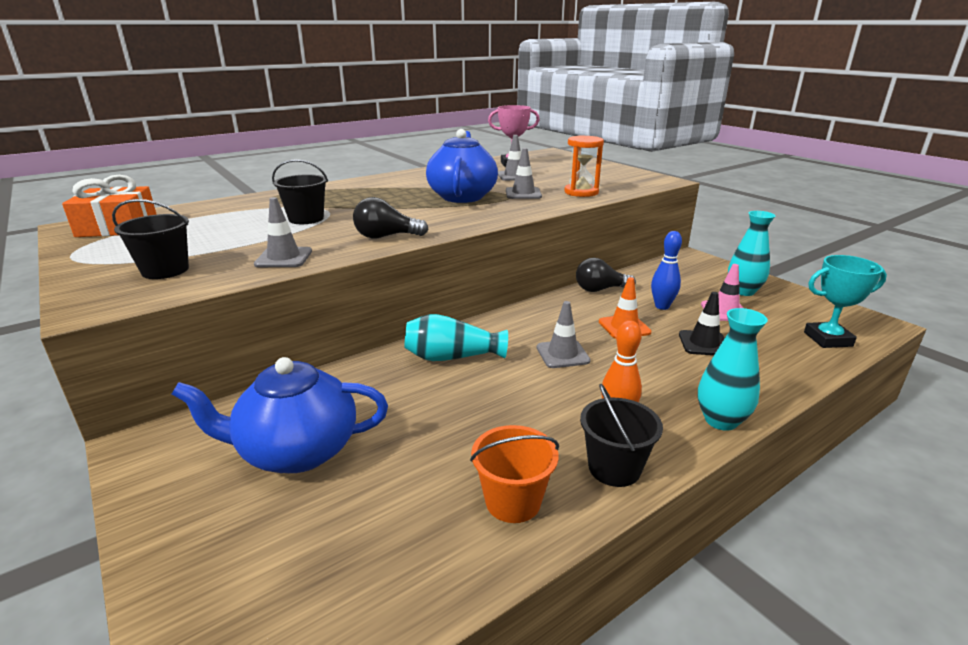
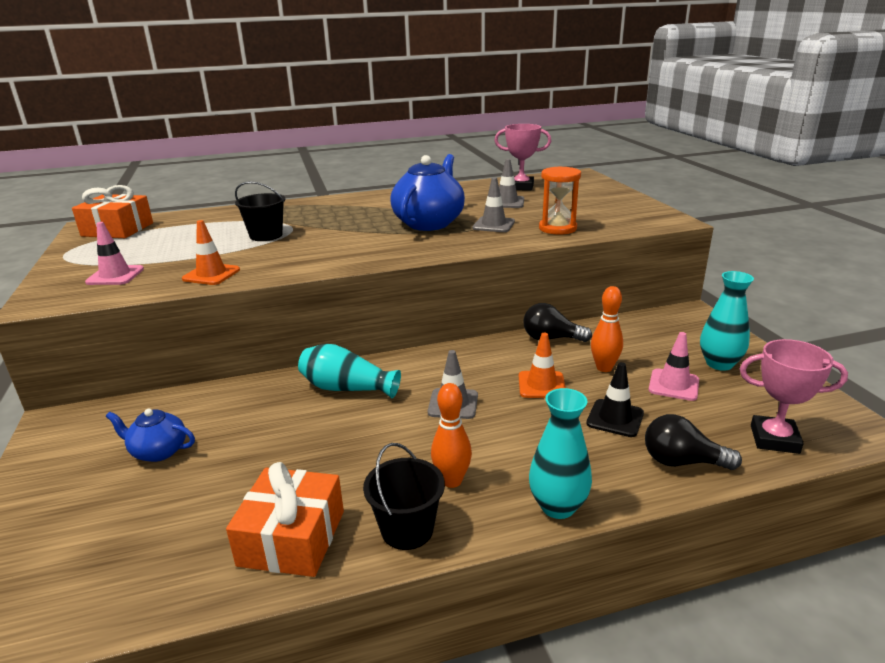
camera: 20 degrees right, 0 degrees up
black bucket [112,199,189,279] -> pink traffic cone [85,222,144,285]
blue teapot [172,357,388,473] -> blue teapot [106,408,195,462], size x0.54
grey traffic cone [254,197,312,267] -> orange traffic cone [182,220,240,285]
black light bulb [353,197,429,238] -> black light bulb moved to [645,414,742,470]
orange bucket [470,425,559,523] -> orange gift [226,462,344,577]
blue bowling pin [651,231,682,310] -> orange bowling pin [591,286,623,372]
turquoise trophy [804,255,887,348] -> pink trophy [740,339,848,454]

